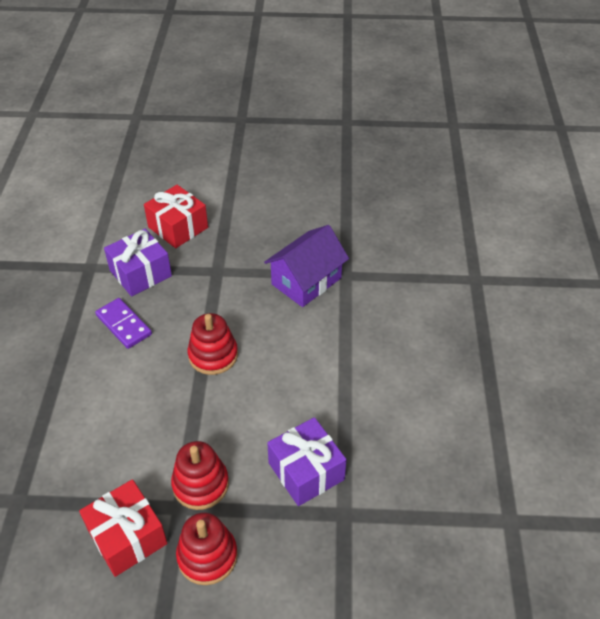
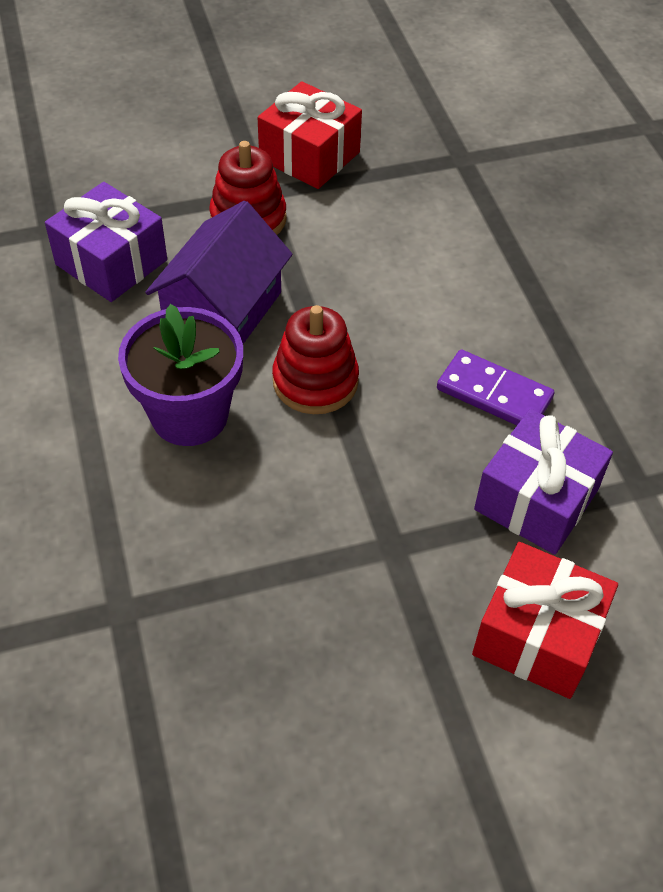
camera: 160 degrees right, 5 degrees up
red stacking toy [176,513,238,585] -> none
purple house [264,225,349,307] -> purple house moved to [145,201,293,344]
none -> purple flower pot [118,304,243,446]

